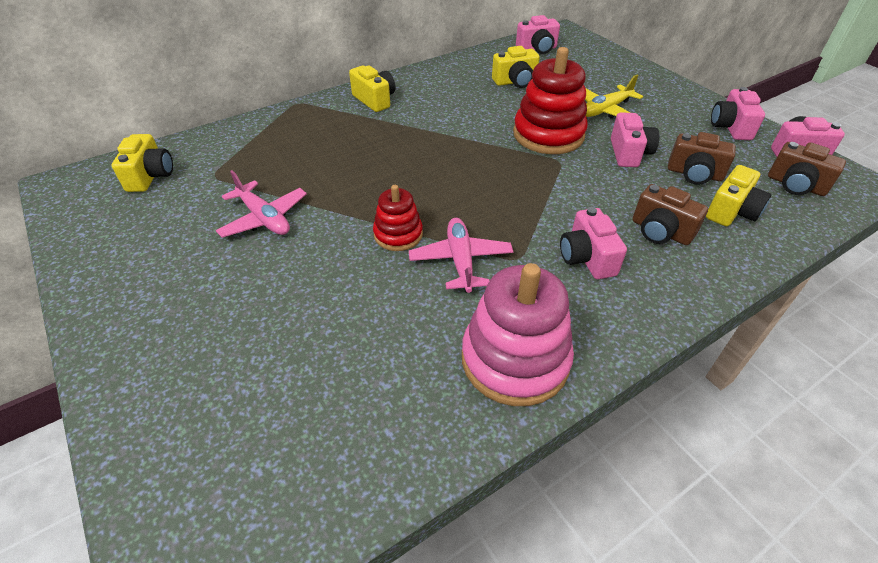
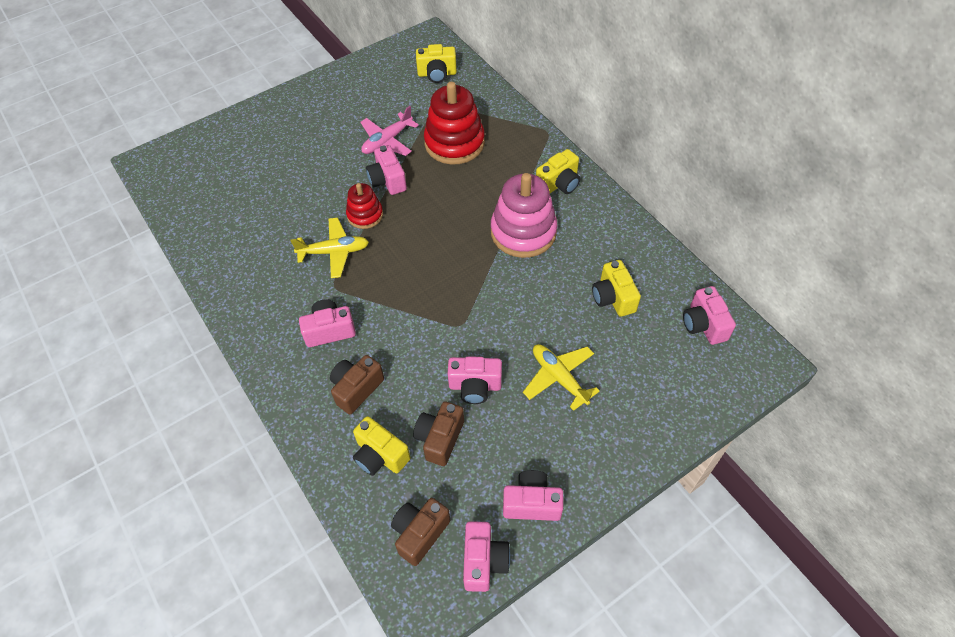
camera: 90 degrees right, 10 degrees up
pink plane [409,218,513,293] -> yellow plane [291,218,369,278]
pink stacking toy [462,263,574,406] -> pink stacking toy moved to [491,173,557,258]
red stacking toy [513,47,588,154] -> red stacking toy moved to [424,82,485,164]
none -> pink camera [366,145,407,195]

